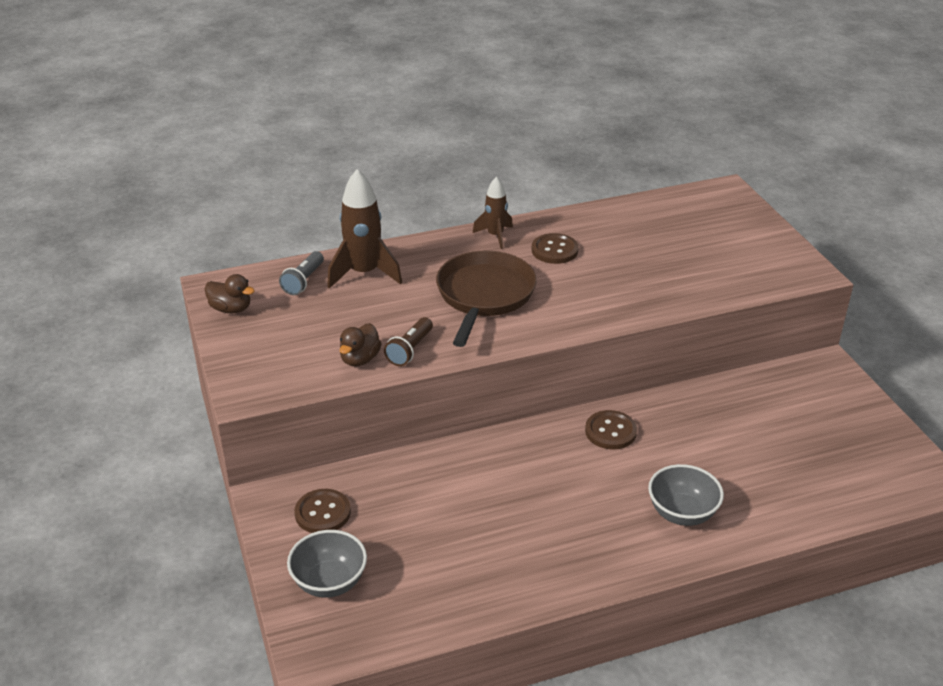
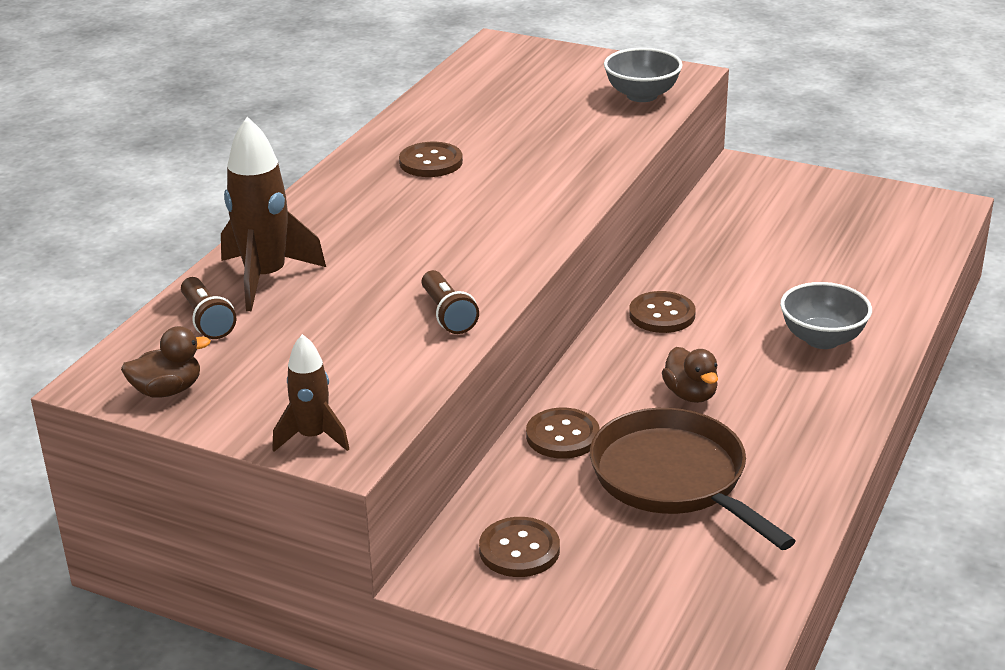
camera: 45 degrees left, 5 degrees down
grey flashlight [279,251,324,295] -> brown flashlight [181,277,236,339]
grey bowl [287,530,367,598] -> grey bowl moved to [604,48,683,102]
brown duck [339,323,382,366] -> brown duck moved to [662,347,718,403]
brown pan [436,251,537,347] -> brown pan moved to [590,408,796,550]
brown rocket [473,177,513,249] -> brown rocket moved to [272,334,349,452]
none -> brown button [526,408,600,459]

